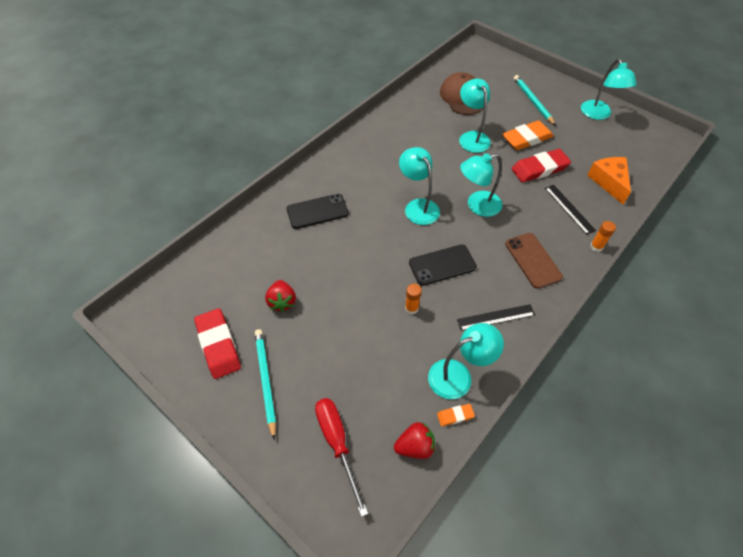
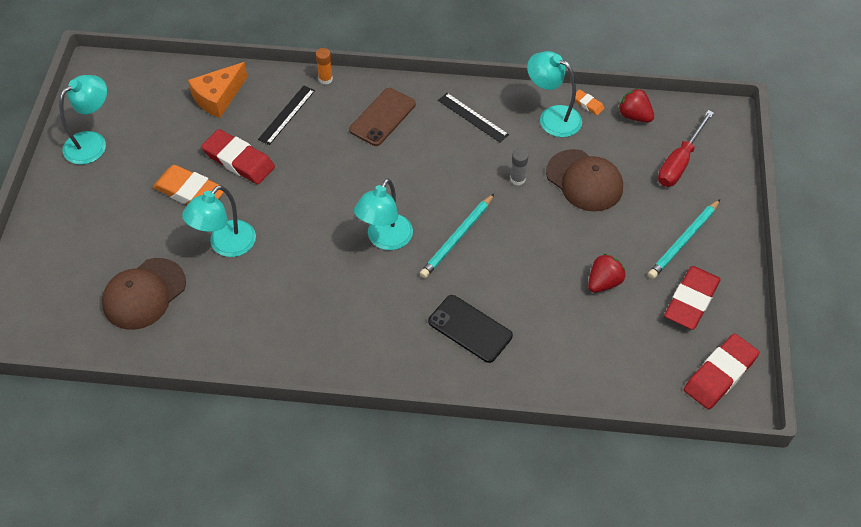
camera: 125 degrees left, 0 degrees up
orange glue stick [405,284,422,314] -> grey glue stick [510,149,528,185]
black phone [409,245,477,286] -> none
turquoise lamp [460,153,502,217] -> none
turquoise pencil [514,75,556,126] -> turquoise pencil moved to [420,194,494,278]
none -> brown cap [546,149,623,212]
none -> red eraser [684,334,759,410]

